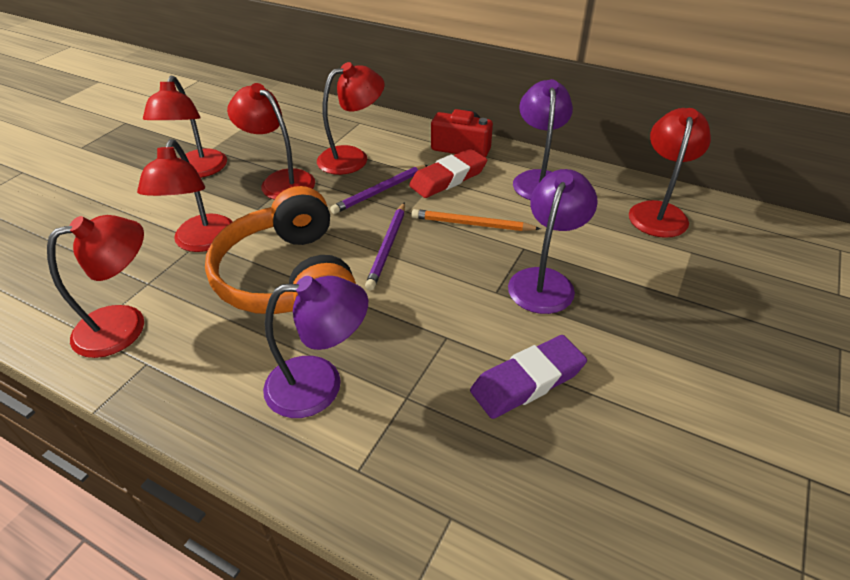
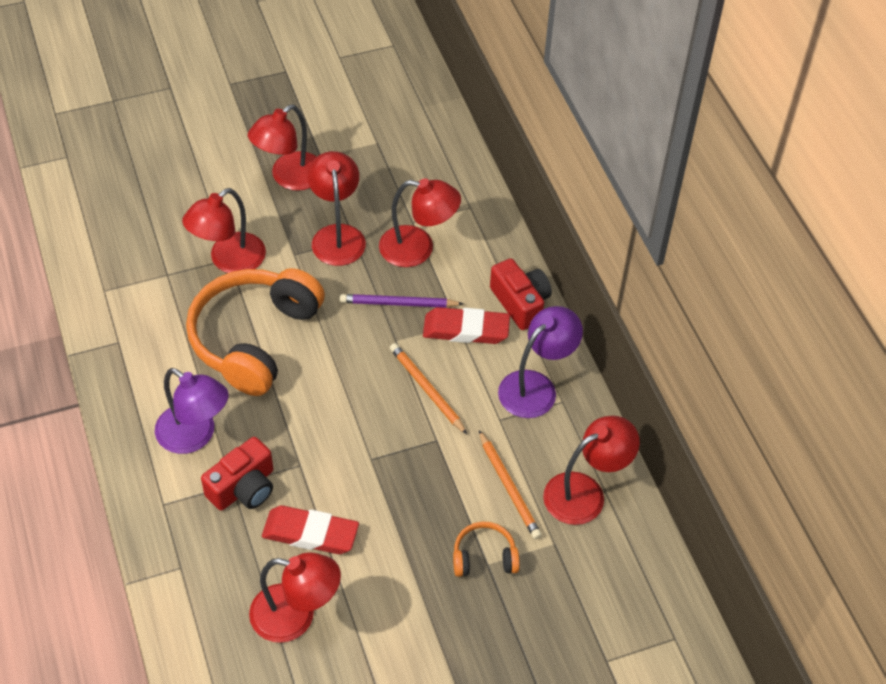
camera: 40 degrees right, 10 degrees up
red lamp [47,215,144,358] -> red lamp moved to [249,553,341,643]
purple pencil [365,202,405,290] -> none
purple eraser [470,335,587,419] -> red eraser [262,505,359,554]
purple lamp [508,169,598,314] -> none
none -> red camera [201,437,273,511]
none -> orange headphones [453,521,520,577]
none -> orange pencil [479,430,542,539]

